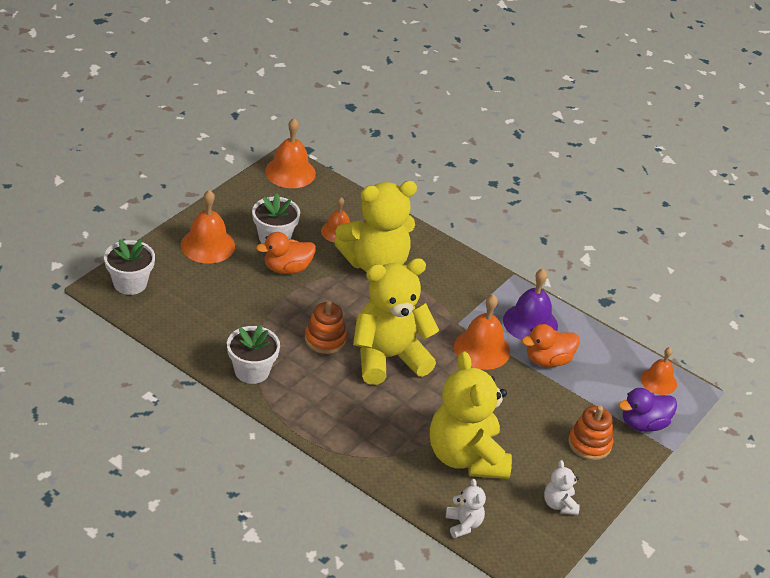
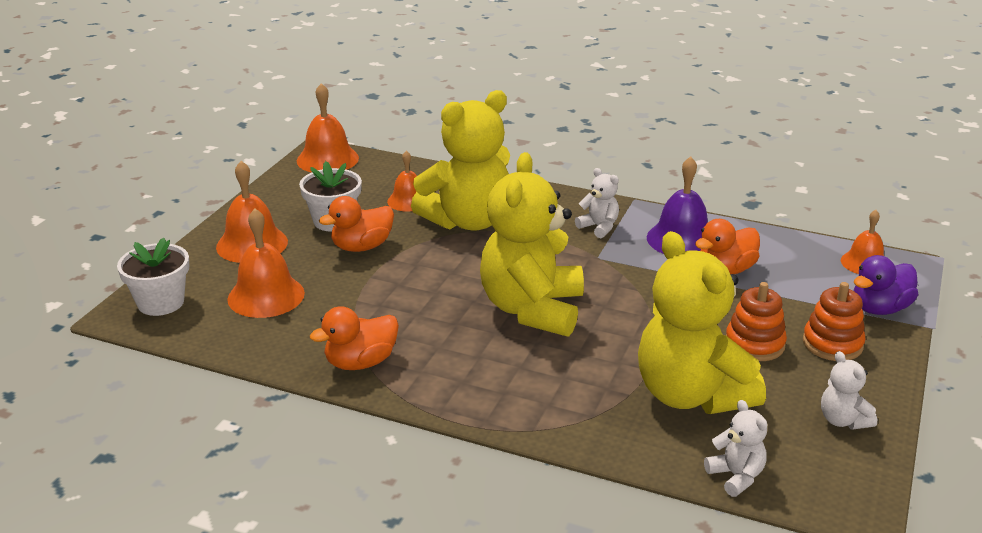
camera: 10 degrees left, 10 degrees down
white flower pot [227,325,280,384] -> orange duck [310,306,399,370]
orange stacking toy [305,301,347,354] -> orange stacking toy moved to [726,282,787,361]
yellow teddy bear [353,258,439,385] -> yellow teddy bear turned 45 degrees counterclockwise [480,152,584,337]
orange bell [454,294,510,370] -> orange bell moved to [227,209,305,318]
none -> white teddy bear [575,168,619,238]

